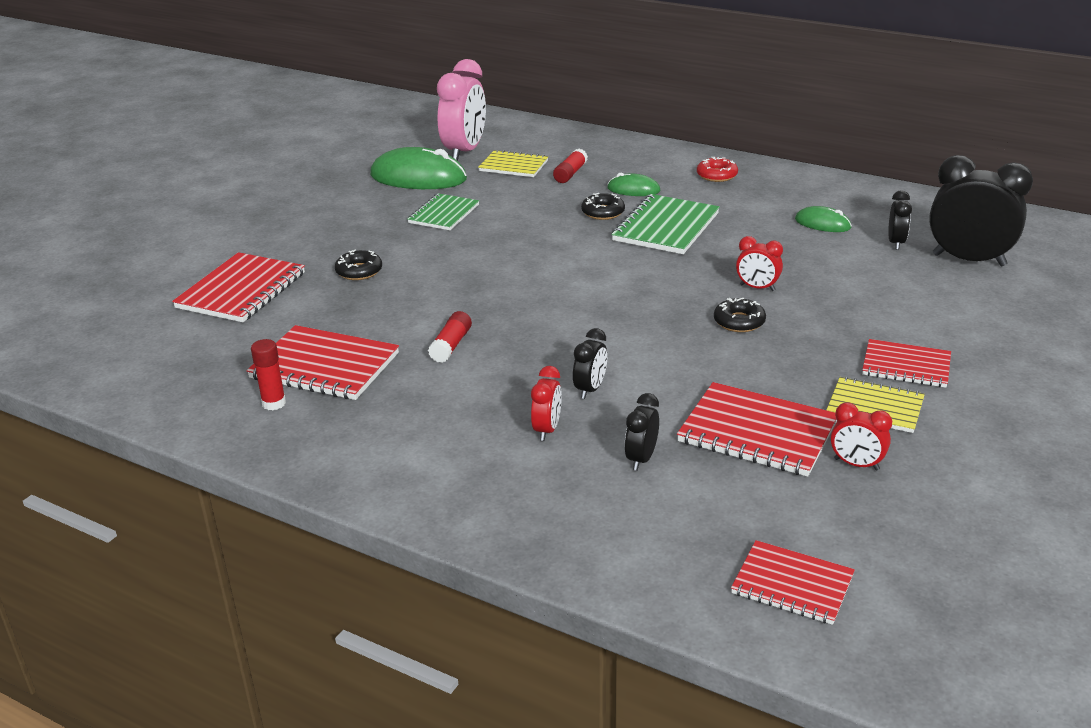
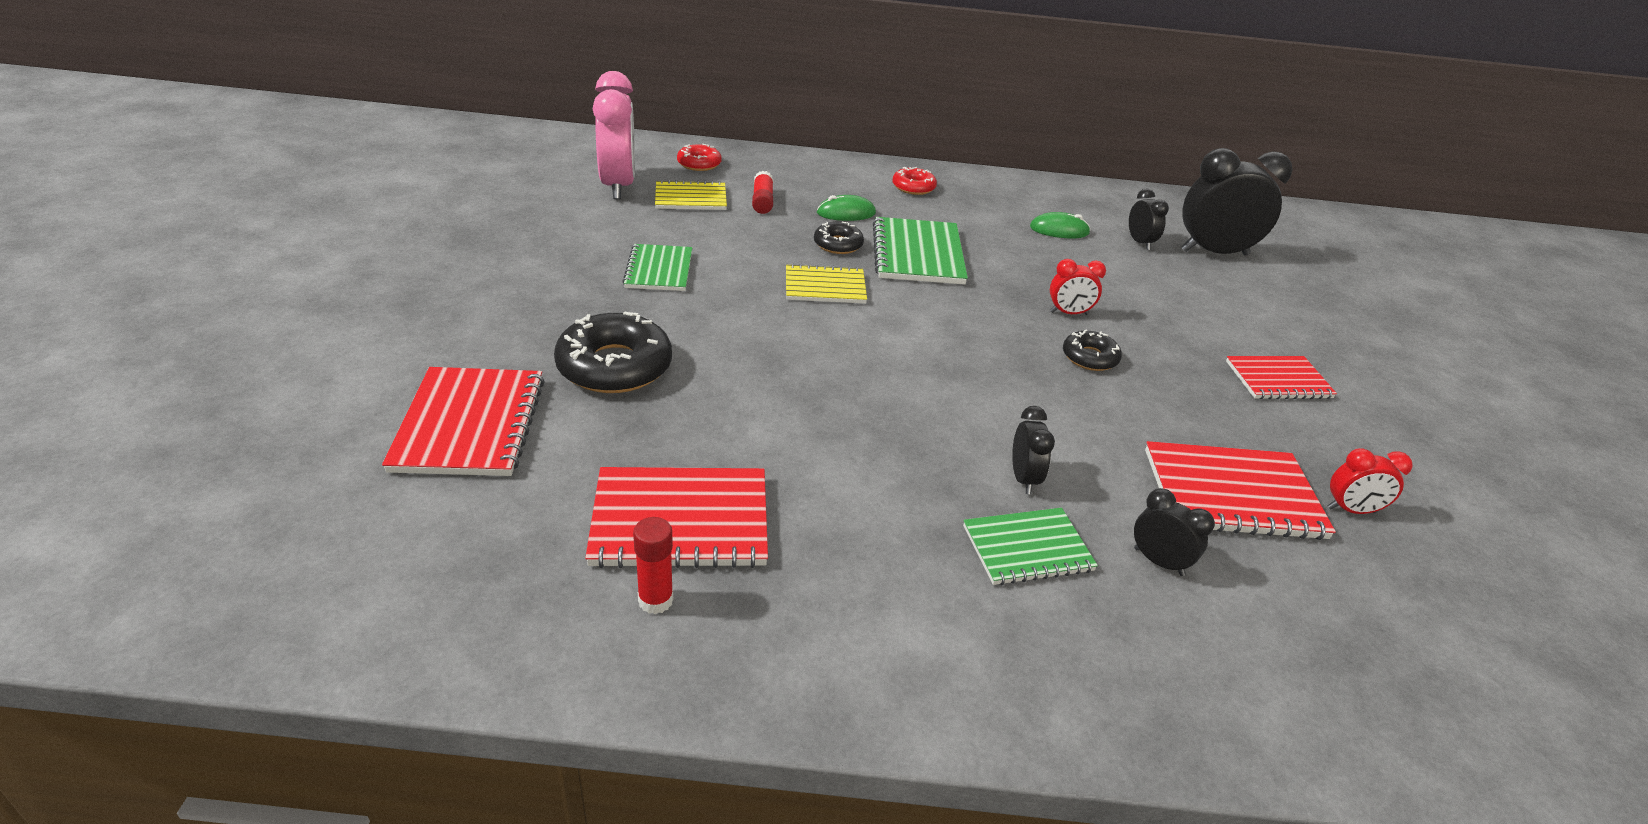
camera: 30 degrees left, 5 degrees up
black donut [335,250,382,280] -> black donut [554,311,672,393], size x1.83
green mouse [370,147,467,189] -> none
red glue stick [428,311,472,363] -> none
red clock [531,366,562,441] -> green notebook [963,508,1098,585]
black clock [625,393,659,471] -> black clock turned 135 degrees clockwise [1134,488,1215,576]
red notebook [731,540,855,625] -> none
yellow notebook [827,376,925,433] -> yellow notebook moved to [786,263,867,304]
none -> red donut [677,144,722,171]

